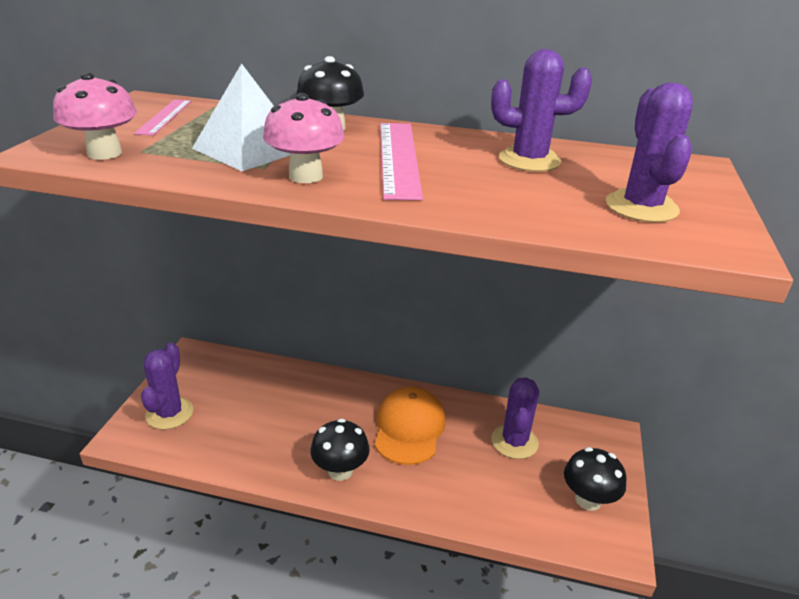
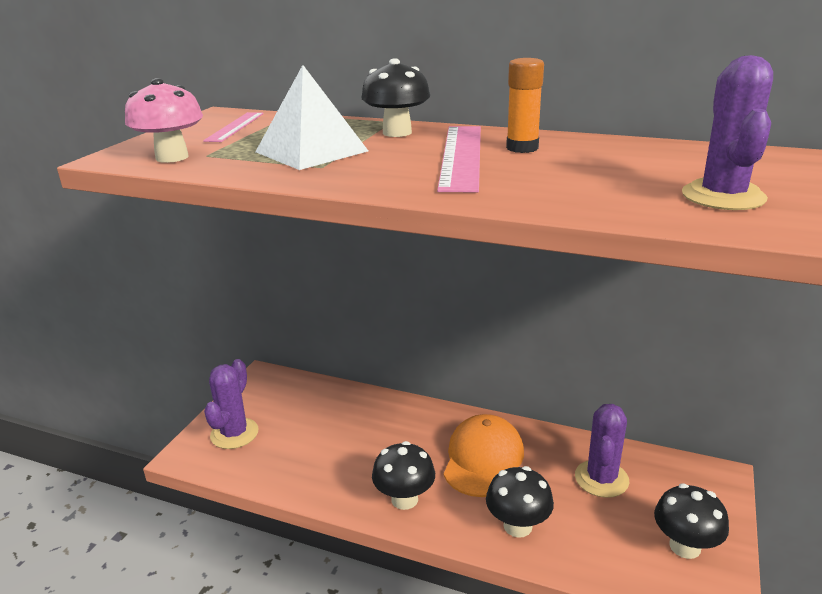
camera: 10 degrees right, 5 degrees down
pink mushroom [263,93,344,183] -> none
purple cactus [491,49,592,172] -> none
none -> black mushroom [486,466,554,538]
none -> orange glue stick [506,58,544,153]

